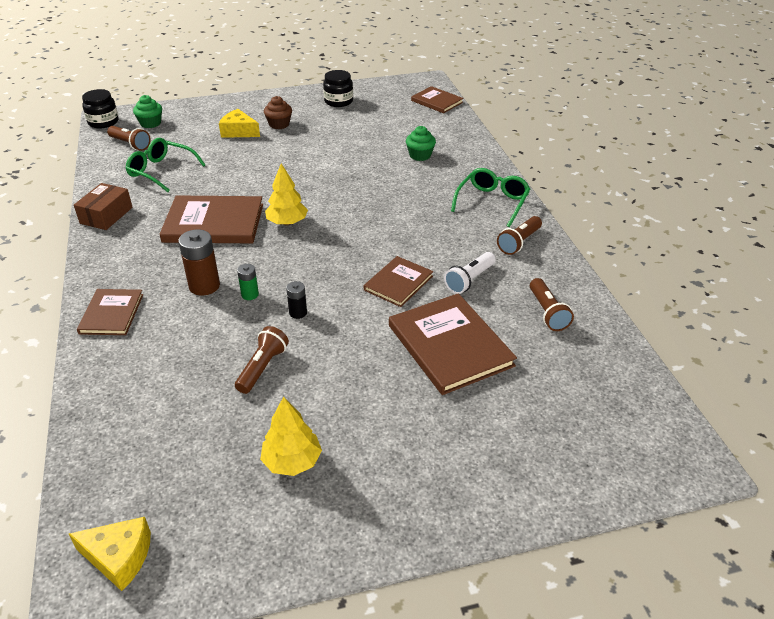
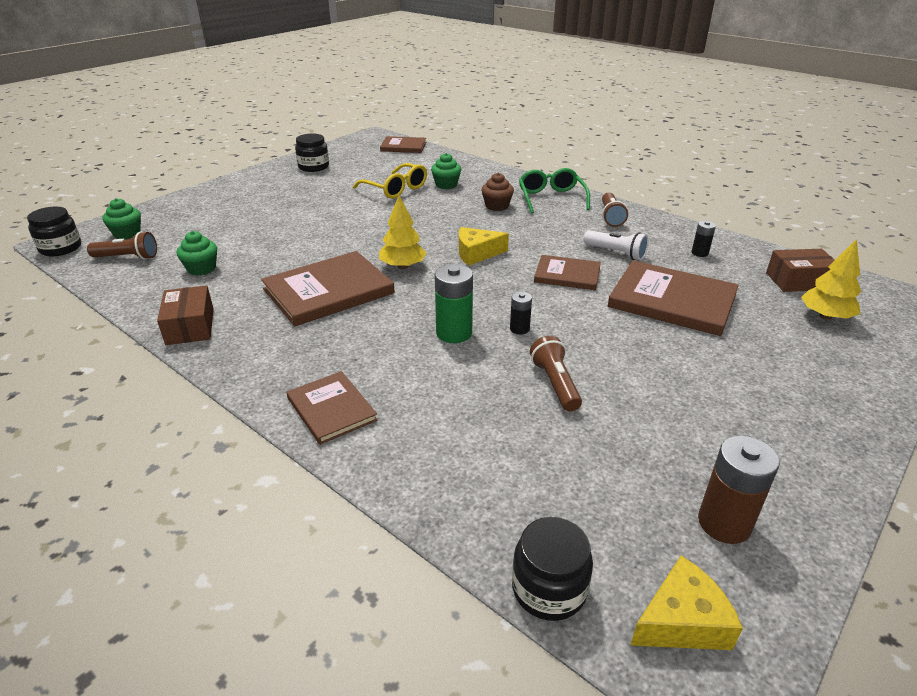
camera: 35 degrees left, 5 degrees down
green glasses [125,138,205,192] -> green cupcake [177,231,217,276]
brown battery [178,229,220,296] -> brown battery moved to [698,436,780,544]
yellow cheese [219,109,260,138] -> yellow cheese moved to [459,227,509,265]
green battery [237,264,259,300] -> green battery [435,264,473,343], size x1.80
yellow tree [260,396,322,476] -> yellow tree moved to [801,239,861,320]
brown cupcake [264,96,292,129] -> brown cupcake moved to [481,173,514,211]
brown book [364,256,433,307] -> brown book turned 75 degrees counterclockwise [534,255,601,290]
white flashlight [444,252,496,294] -> white flashlight turned 60 degrees counterclockwise [584,230,649,260]
brown flashlight [530,278,574,331] -> black battery [691,221,716,257]
none -> yellow glasses [353,163,427,199]
none -> black jar [512,517,593,621]
none -> brown box [766,249,834,292]

